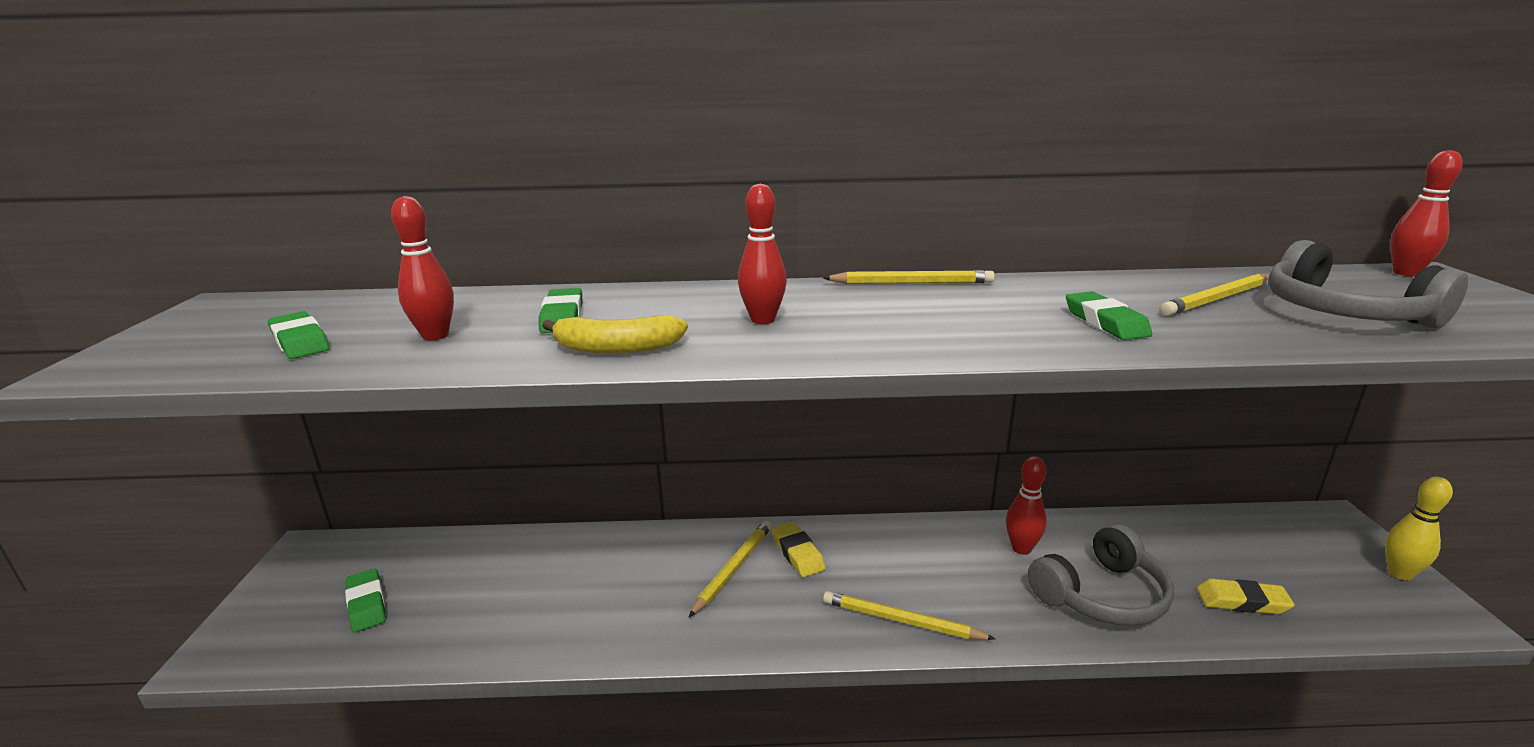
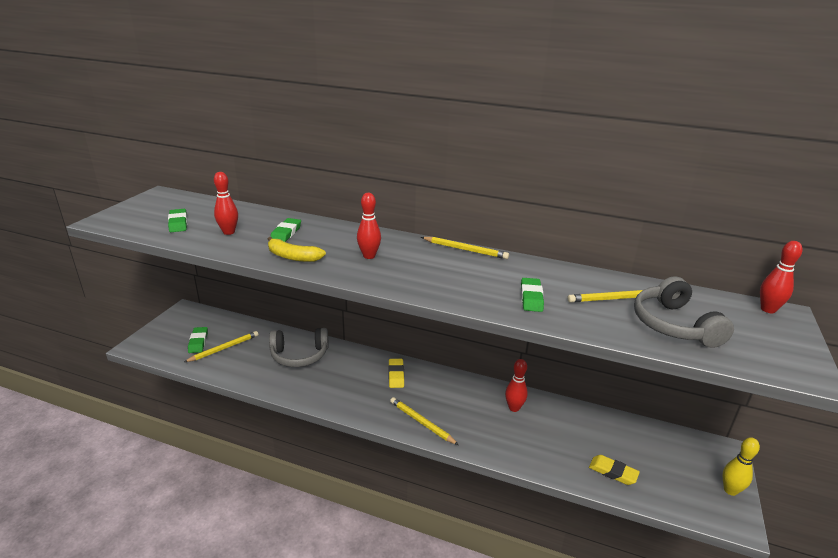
camera: 20 degrees right, 5 degrees up
yellow pencil [689,520,772,617] -> yellow pencil moved to [184,331,259,362]
grey headphones [1028,524,1174,626] -> grey headphones moved to [269,328,328,367]

